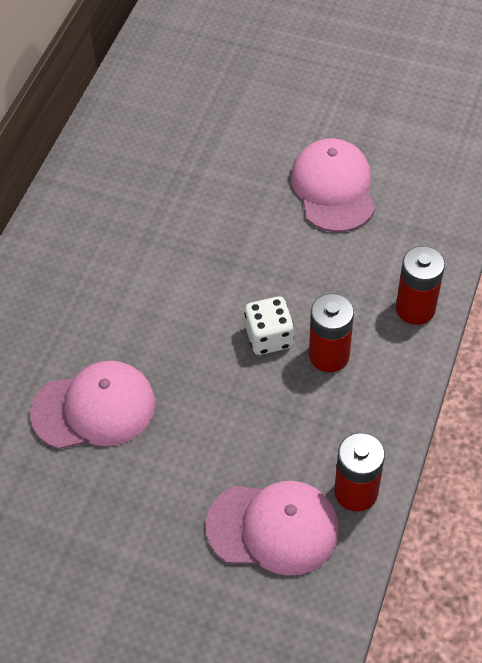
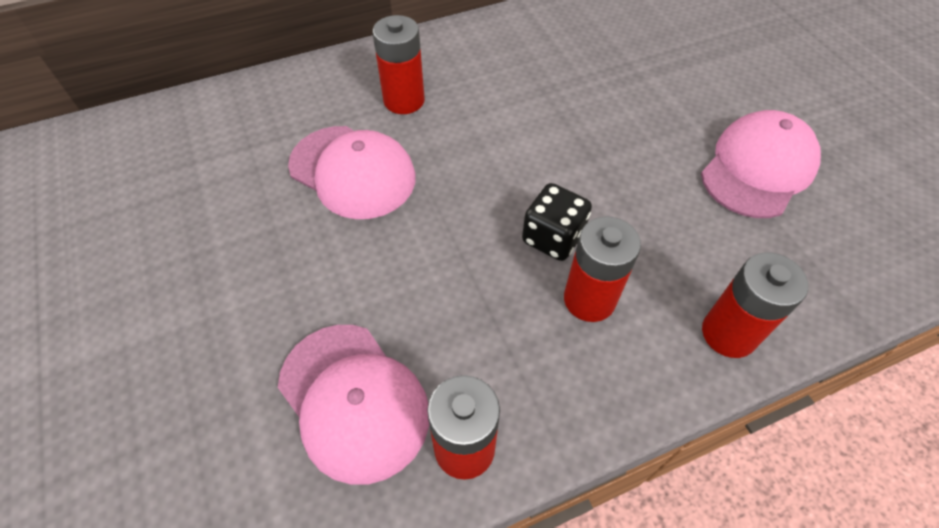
camera: 45 degrees right, 0 degrees up
white dice [244,296,294,355] -> black dice [522,183,592,261]
none -> red battery [373,15,425,114]

